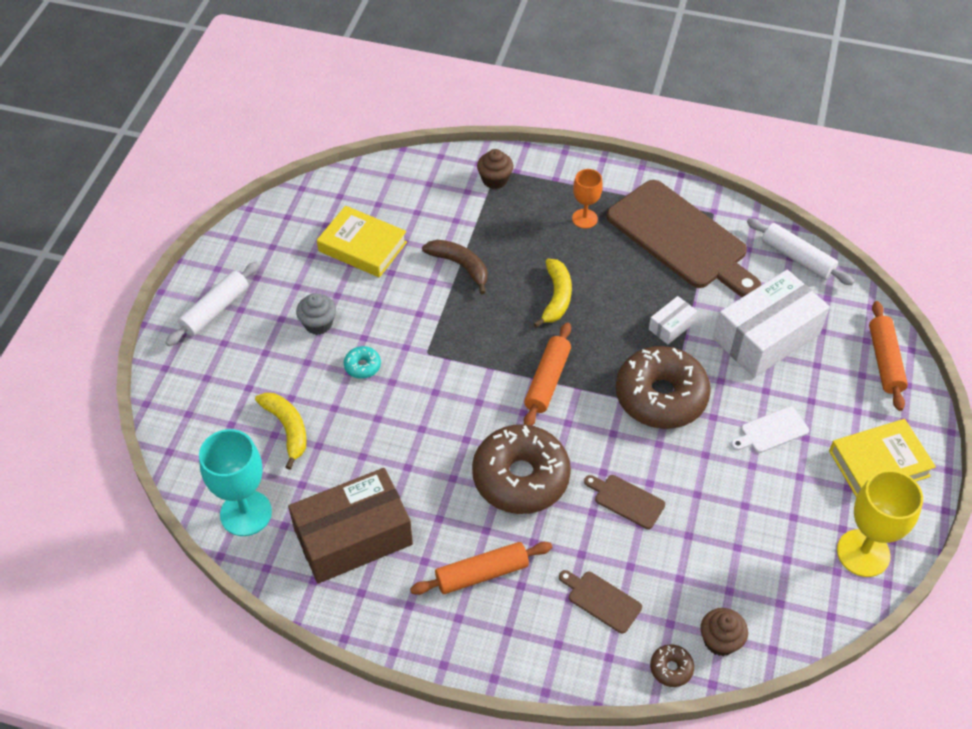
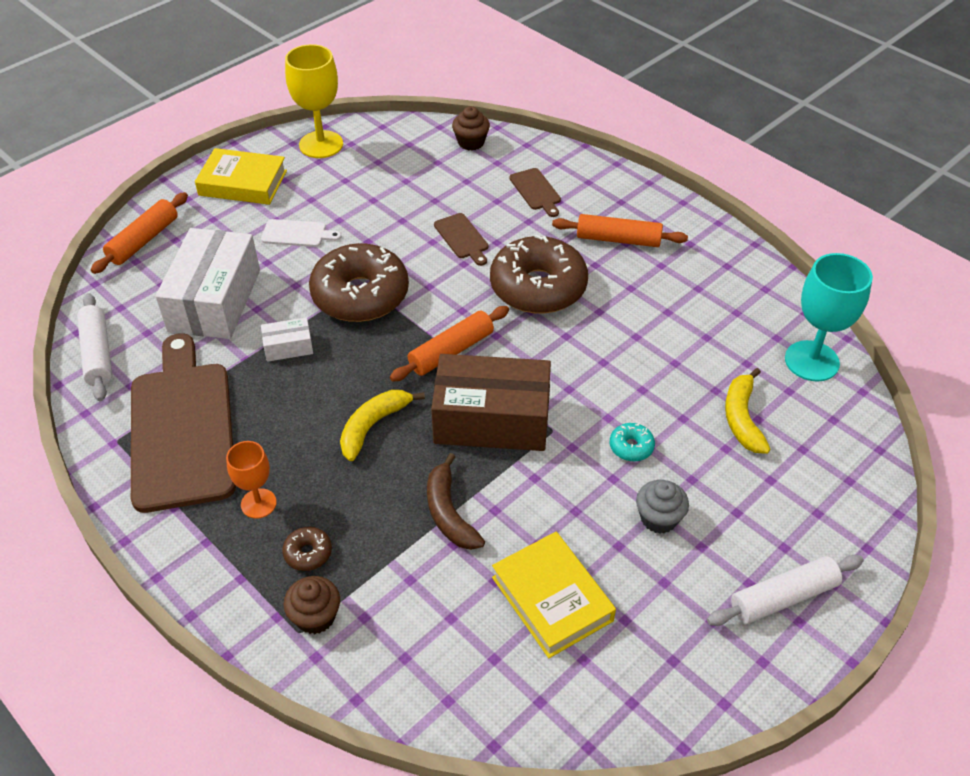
camera: 150 degrees left, 5 degrees down
brown box [288,468,413,584] -> brown box moved to [431,354,551,451]
brown donut [650,644,694,687] -> brown donut moved to [282,527,332,571]
white box [713,270,830,377] -> white box turned 75 degrees counterclockwise [155,228,260,339]

